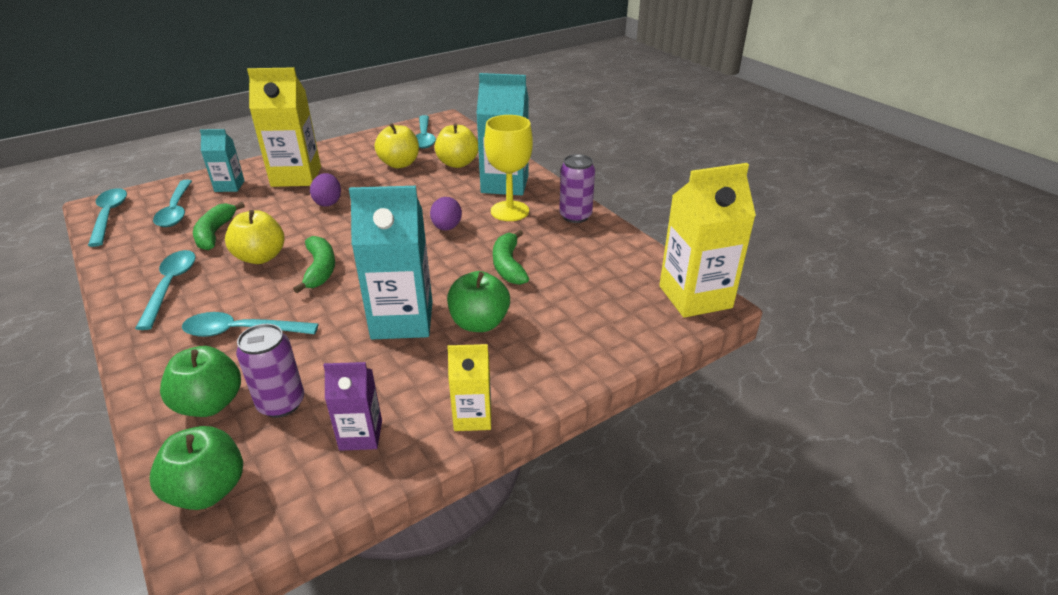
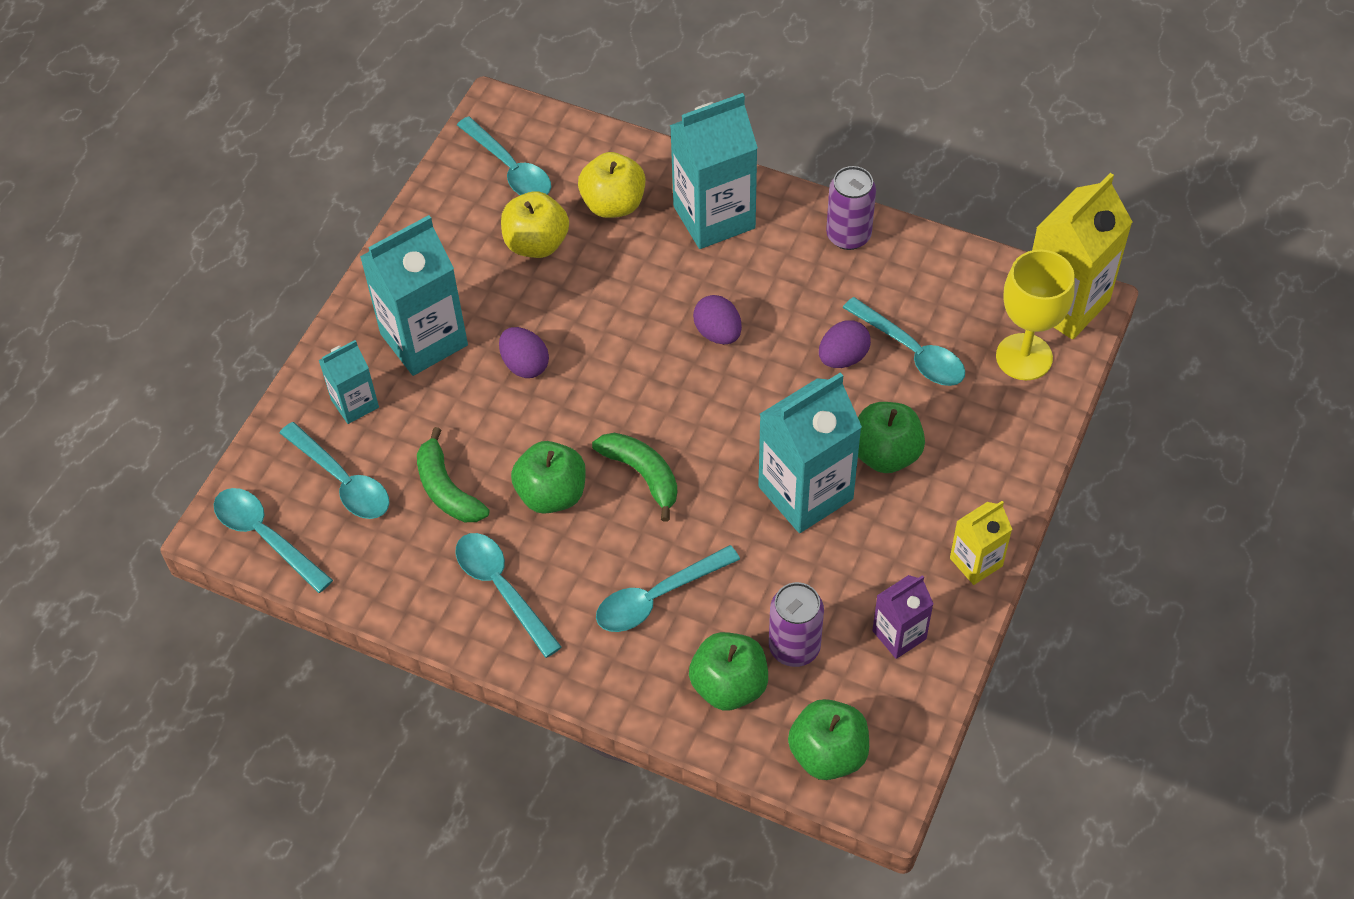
camera: 30 degrees left, 20 degrees up
yellow apple [225,210,285,264] -> green apple [511,441,586,514]
yellow carton [247,67,321,187] -> turquoise carton [360,215,468,376]
yellow goblet [484,115,533,221] -> yellow goblet moved to [996,249,1075,380]
green banana [493,230,529,285] -> purple egg [819,320,871,368]
none -> turquoise spoon [843,297,965,386]

